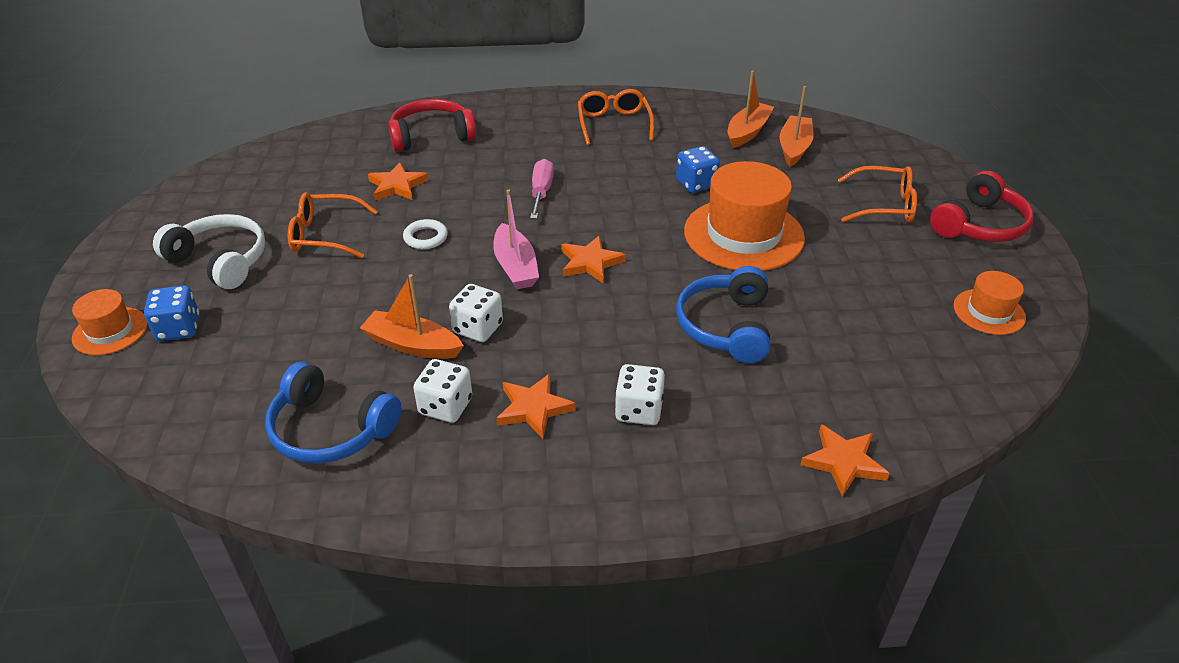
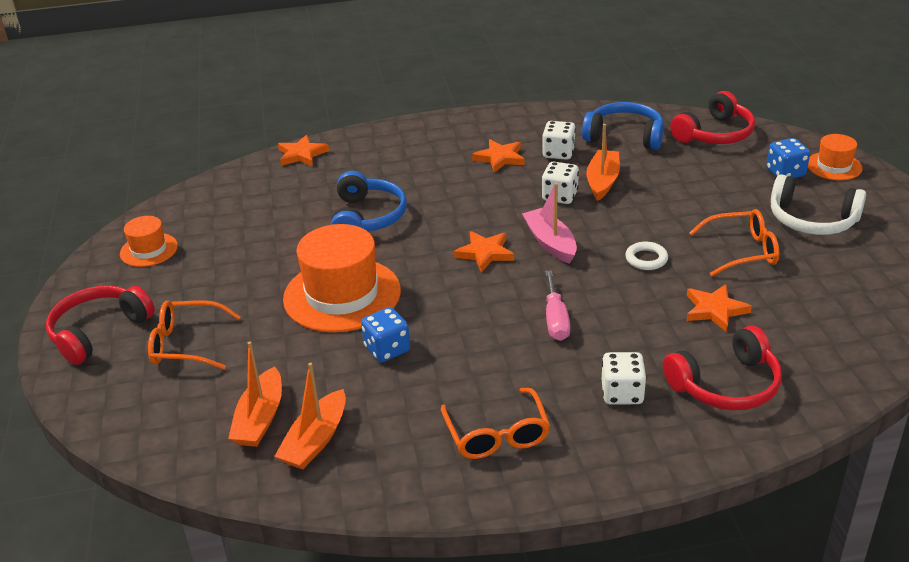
camera: 175 degrees right, 5 degrees down
orange boat [360,274,464,359] -> orange boat turned 90 degrees counterclockwise [586,124,620,201]
white dice [615,364,665,425] -> white dice moved to [602,352,646,404]
none -> red headphones [670,91,755,144]

